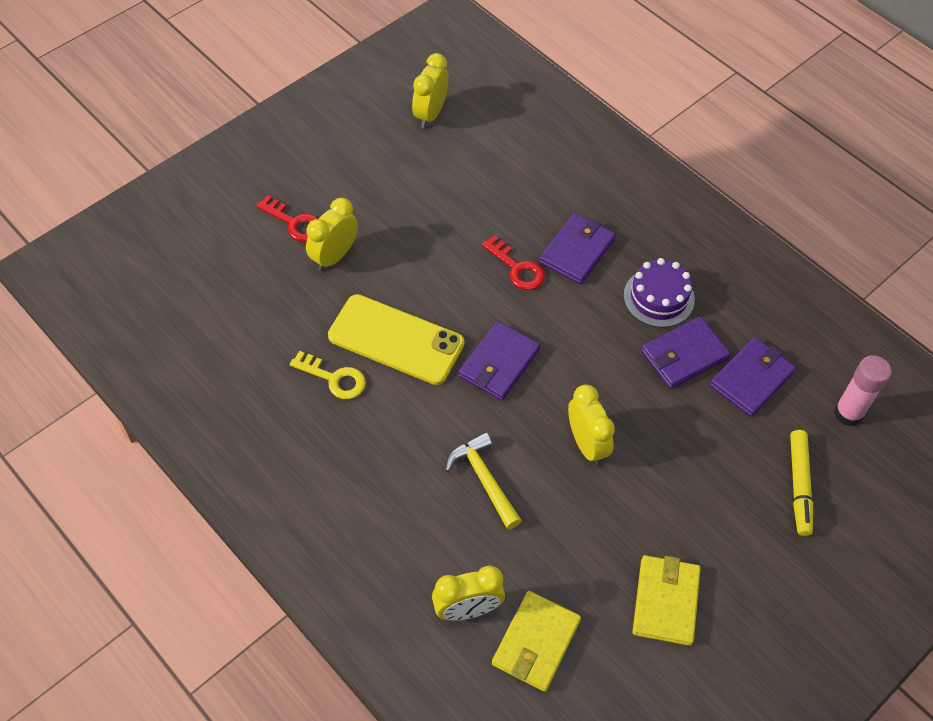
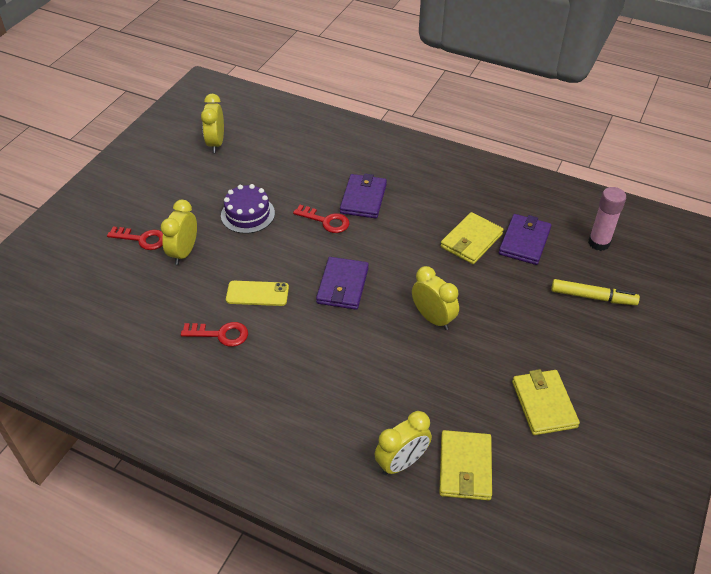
camera: 20 degrees left, 10 degrees down
yellow key [290,351,366,399] -> red key [181,322,248,347]
yellow phone [328,294,464,385] -> yellow phone [226,281,289,306], size x0.58
yellow hammer [445,432,522,529] -> none
purple cake [624,258,695,327] -> purple cake moved to [221,184,275,234]
purple wallet [641,317,730,389] -> yellow wallet [441,212,504,264]
yellow marker [790,430,813,536] -> yellow marker turned 60 degrees counterclockwise [551,279,640,306]

